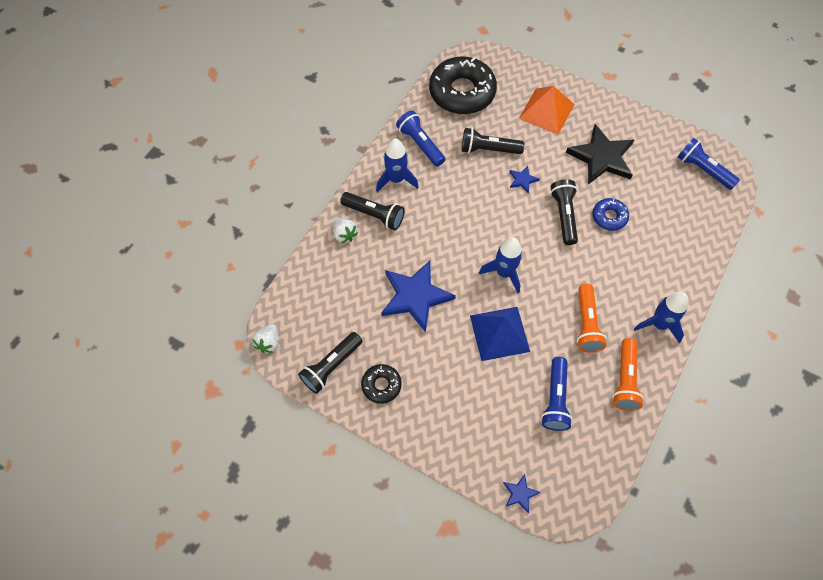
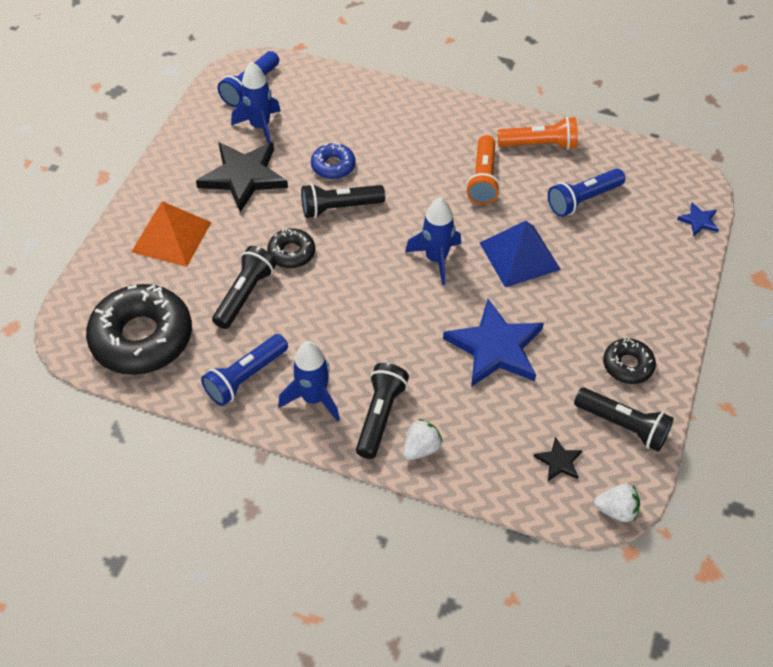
camera: 100 degrees left, 10 degrees down
black flashlight [462,128,524,154] -> black flashlight turned 150 degrees counterclockwise [212,246,277,329]
blue star [509,166,540,194] -> black donut [267,228,315,268]
blue flashlight [541,357,573,431] -> blue flashlight turned 150 degrees clockwise [548,168,625,217]
orange flashlight [577,284,607,353] -> orange flashlight turned 105 degrees clockwise [466,135,500,204]
blue rocket [634,292,689,343] -> blue rocket moved to [231,62,281,143]
none -> black star [534,437,582,481]

